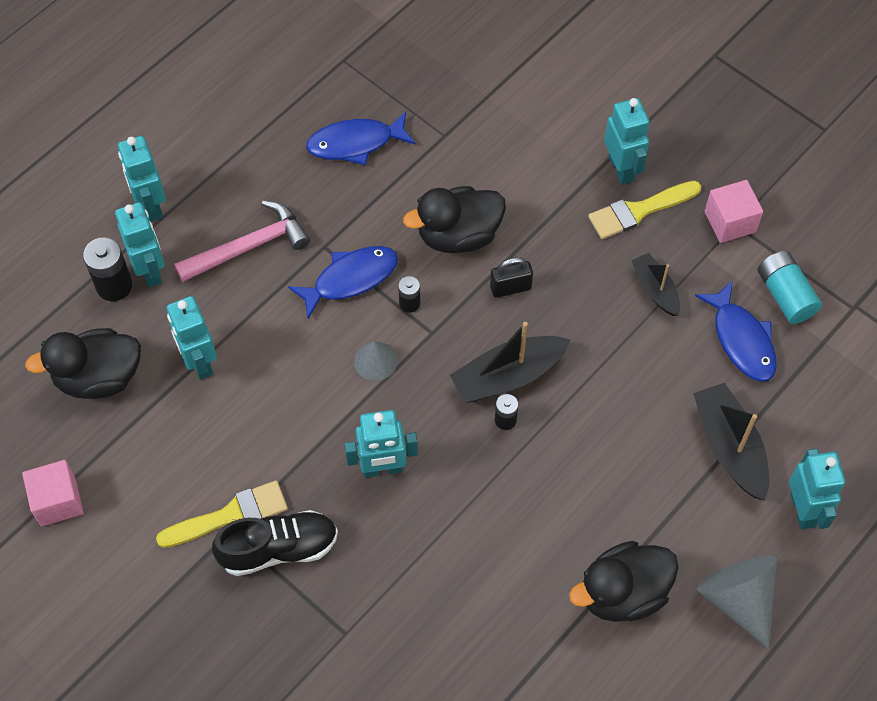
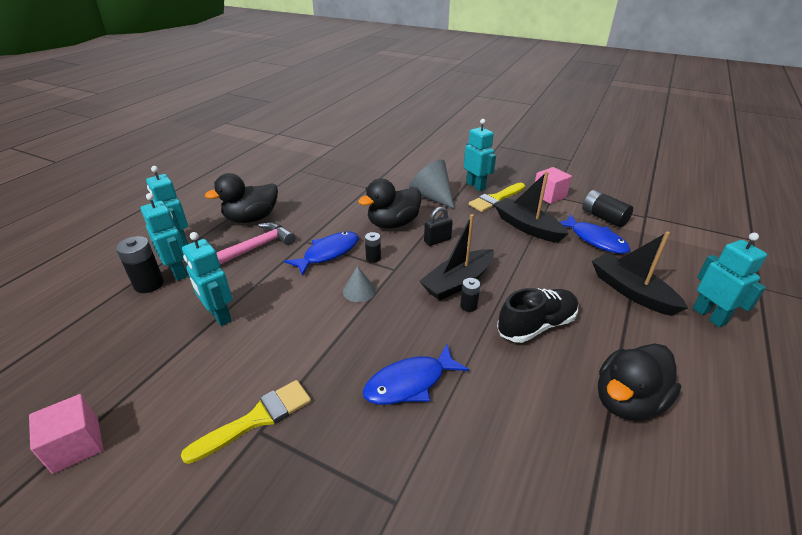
camera: 15 degrees left, 25 degrees down
black duck [25,328,141,399] -> black duck moved to [205,173,278,223]
black shoe [212,510,338,576] -> black shoe moved to [497,288,578,343]
blue fish [306,112,415,165] -> blue fish moved to [363,344,469,405]
turquoise robot [344,410,418,478] -> none
black boat [631,253,680,316] -> black boat [495,171,569,243], size x1.63
grey cone [697,556,777,649] -> grey cone moved to [409,159,455,209]
turquoise battery [758,251,822,324] -> black battery [582,190,633,228]

